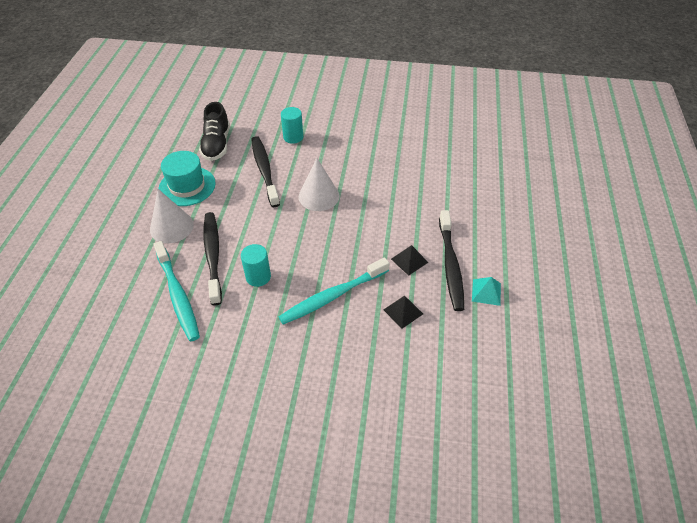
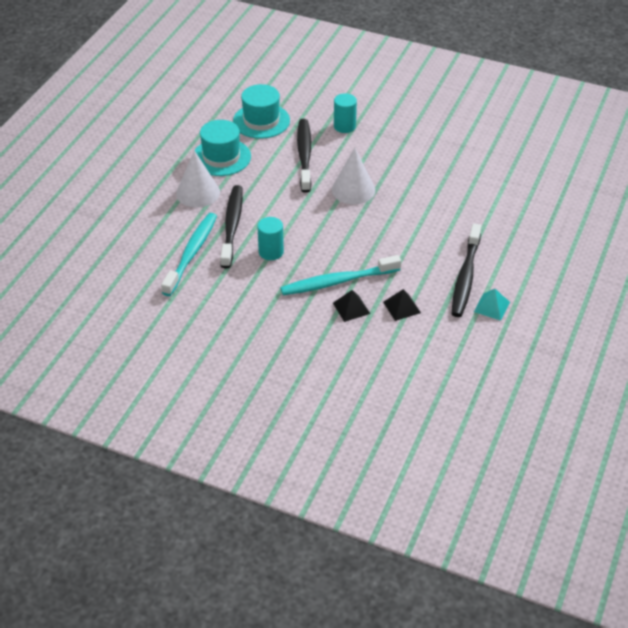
camera: 15 degrees right, 5 degrees down
turquoise toothbrush [153,241,200,341] -> turquoise toothbrush turned 150 degrees counterclockwise [161,213,217,296]
black shoe [199,102,230,161] -> turquoise hat [233,84,290,139]
black pyramid [391,245,428,276] -> black pyramid moved to [333,290,370,322]

